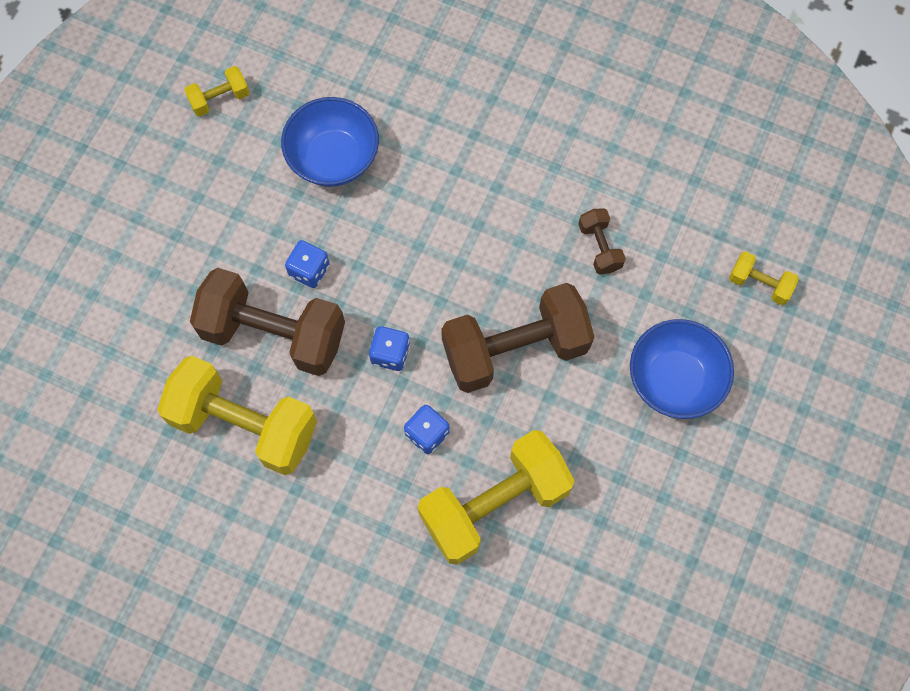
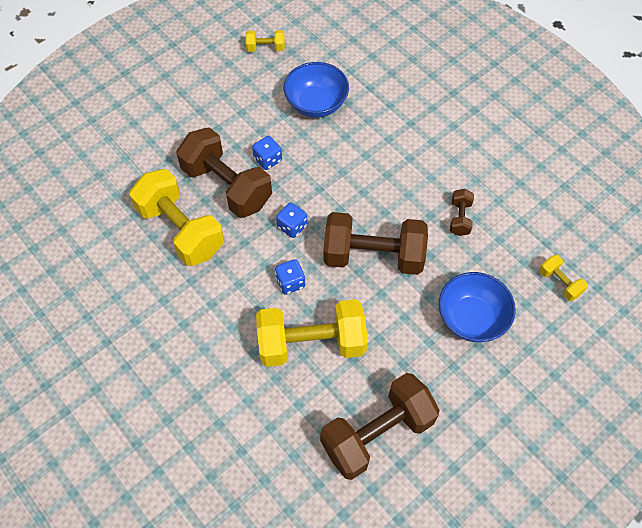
camera: 25 degrees right, 10 degrees down
none -> brown dumbbell [320,373,440,480]

